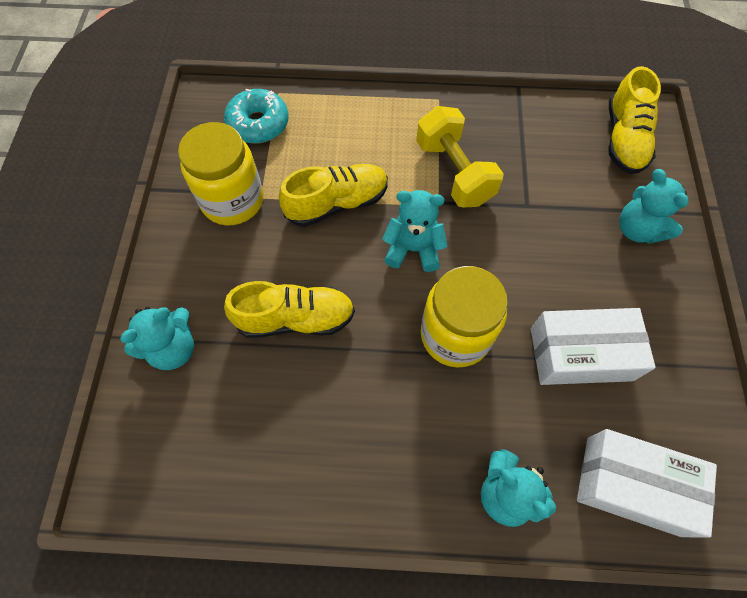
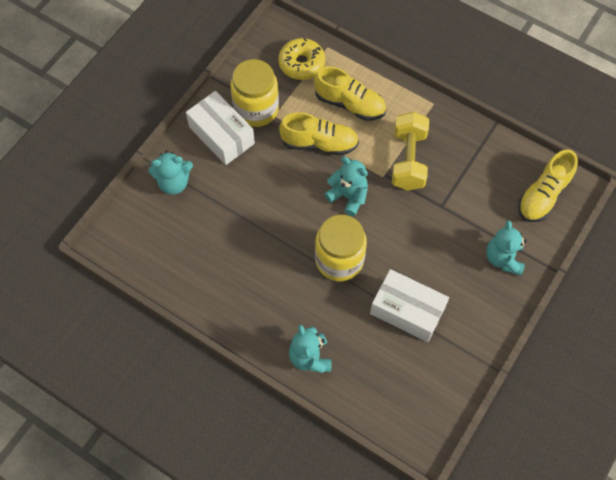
camera: 30 degrees right, 0 degrees up
turquoise donut [224,89,289,144] -> yellow donut [278,38,325,80]
yellow shoe [224,281,355,338] -> yellow shoe moved to [314,66,386,121]
white box [577,429,717,537] -> white box moved to [186,91,255,165]

